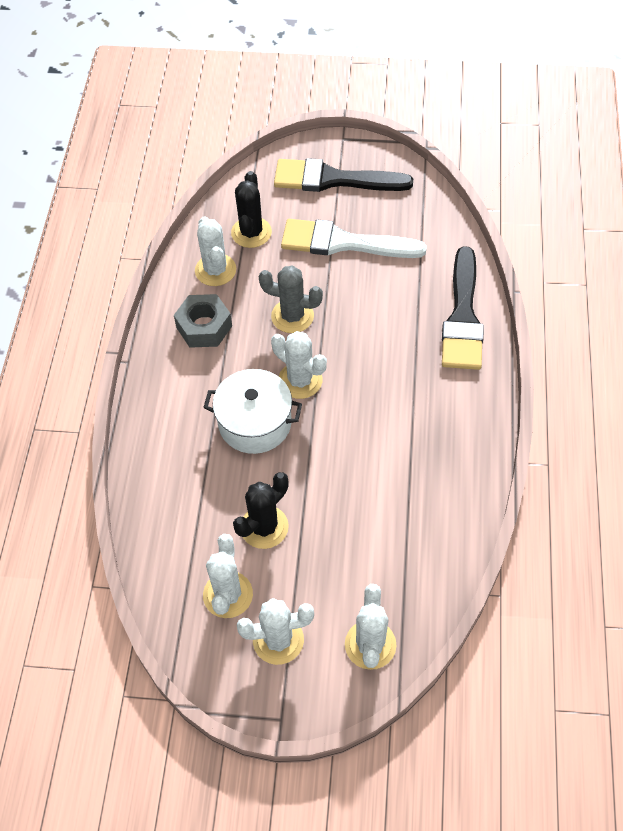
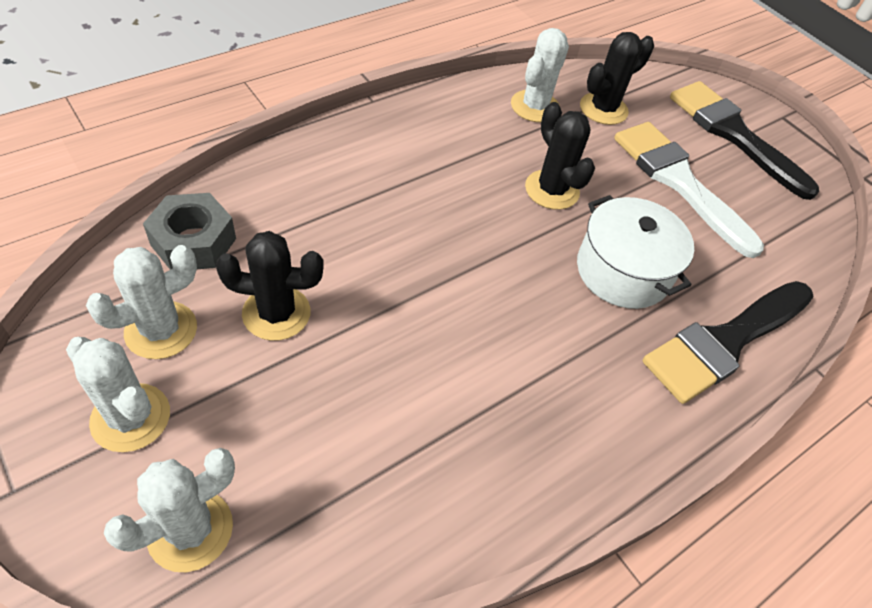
camera: 40 degrees right, 5 degrees down
grey nut [174,294,232,348] -> grey nut moved to [143,193,236,270]
white pot [203,369,302,454] -> white pot moved to [577,195,694,309]
grey cactus [259,265,323,333] -> black cactus [525,102,595,210]
white cactus [271,331,327,399] -> none

